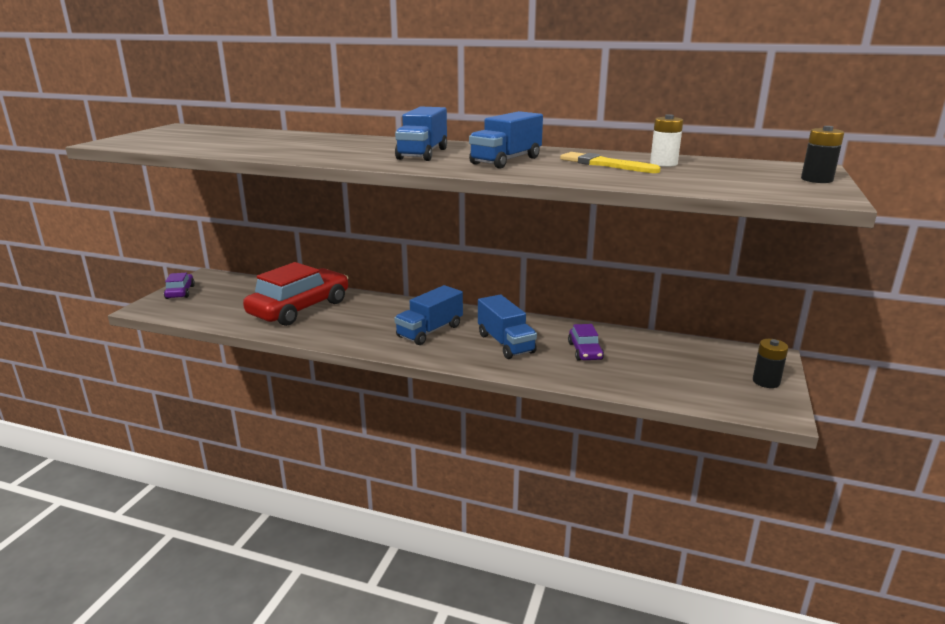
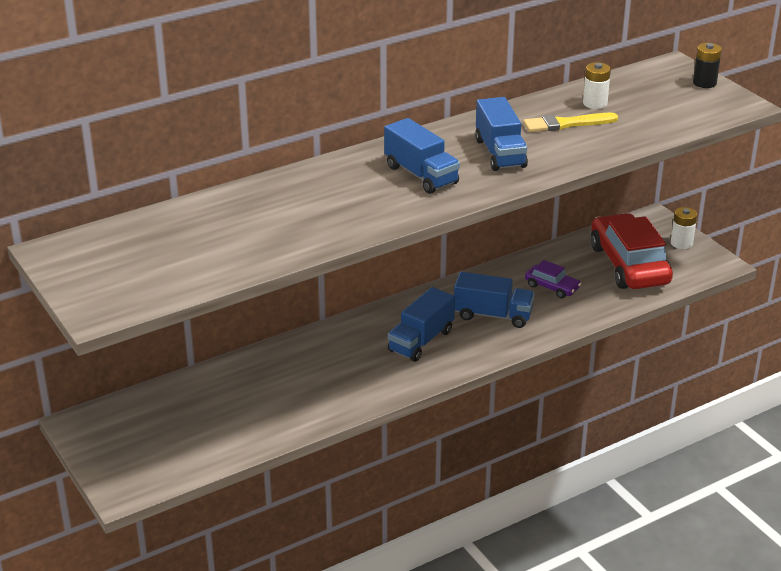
camera: 50 degrees left, 10 degrees up
purple car [164,273,195,299] -> none
red car [243,262,348,326] -> red car moved to [591,213,673,289]
blue truck [394,285,463,345] -> blue truck turned 45 degrees clockwise [388,287,455,362]
black battery [753,339,788,388] -> white battery [671,207,697,249]

